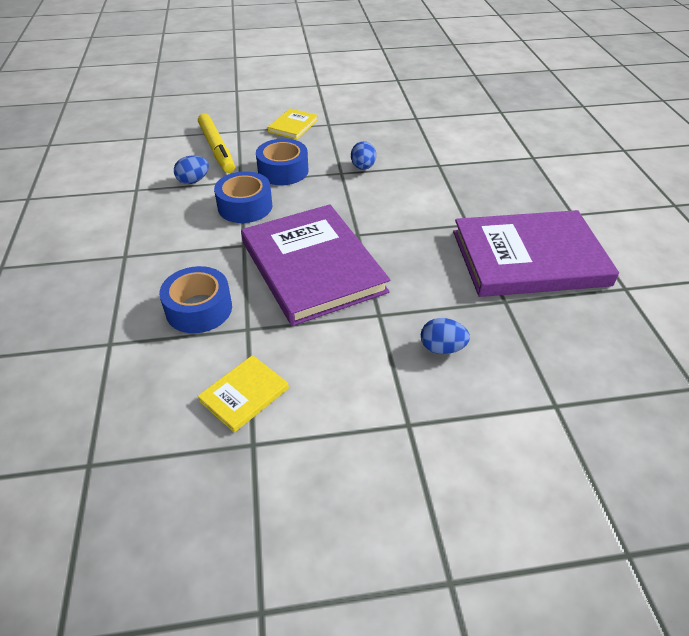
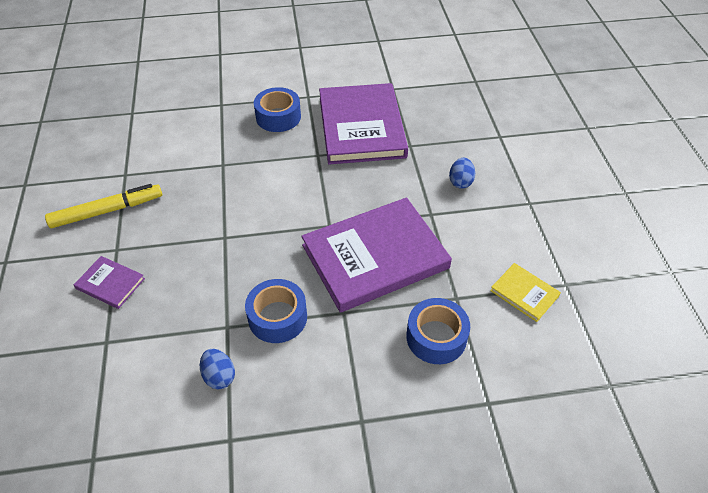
camera: 90 degrees left, 5 degrees up
yellow marker [198,114,235,173] -> yellow marker moved to [45,184,162,228]
blue tape [256,139,308,185] -> blue tape moved to [254,87,301,132]
yellow book [268,108,318,140] -> purple book [74,256,145,309]
blue egg [351,141,376,170] -> none

